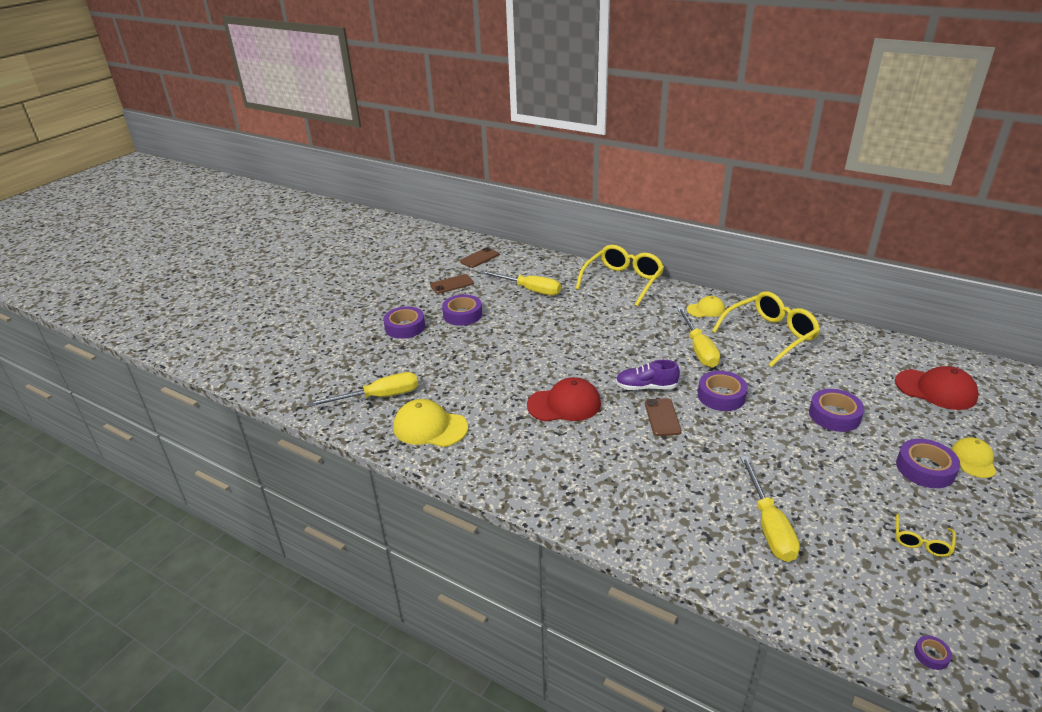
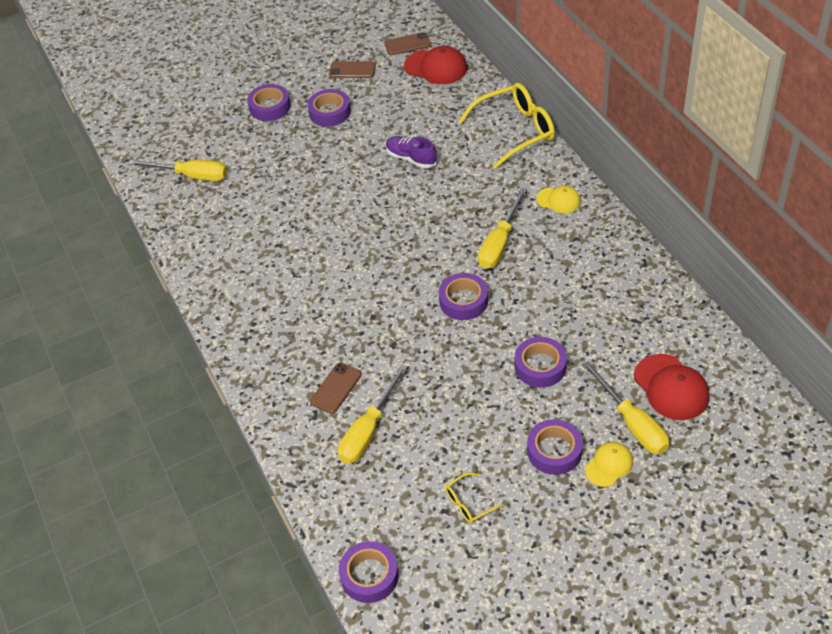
camera: 35 degrees right, 15 degrees up
yellow cap [393,399,468,447] -> none
yellow screwdriver [480,270,561,295] -> yellow screwdriver moved to [582,361,669,454]
red cap [527,377,601,422] -> red cap moved to [404,46,467,84]
purple shoe [616,360,680,390] -> purple shoe moved to [386,136,437,168]
brown phone [645,398,682,436] -> brown phone moved to [310,363,362,414]
yellow glasses [712,291,820,367] -> none
purple tape [914,635,952,670] -> purple tape [339,541,399,603], size x2.18

